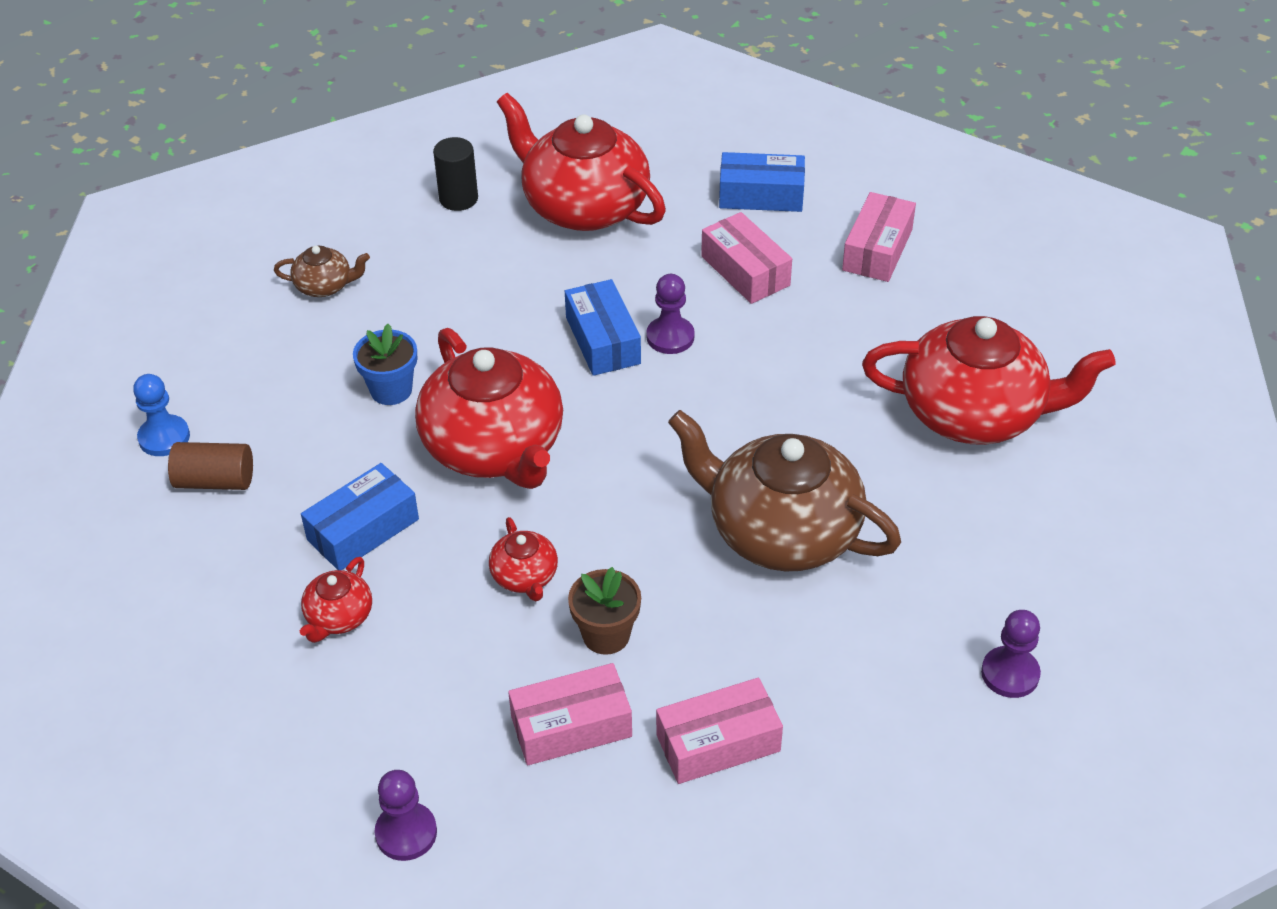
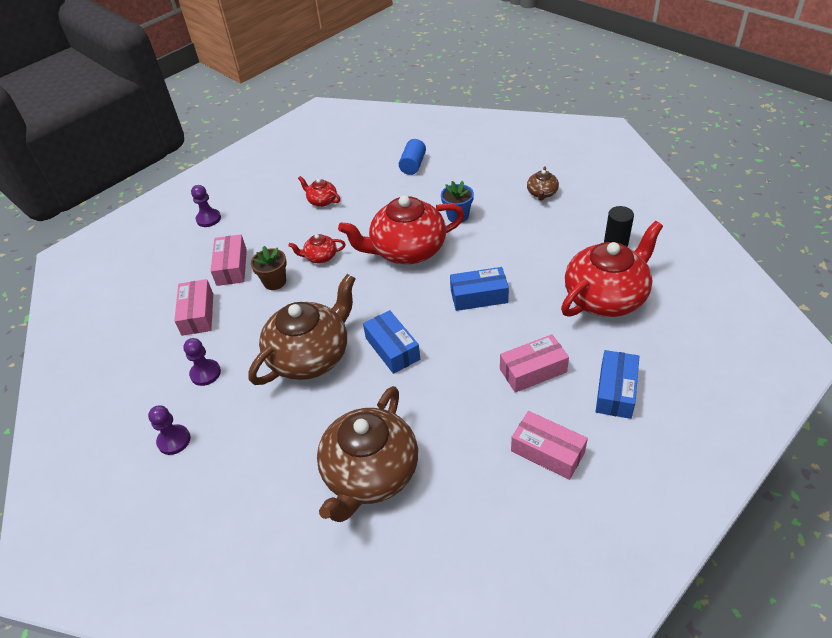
camera: 105 degrees right, 0 degrees up
blue pawn [133,374,190,456] -> none
brown cylinder [168,442,253,490] -> blue cylinder [399,139,426,175]
blue box [301,463,419,570] -> blue box moved to [363,310,420,374]
purple pawn [646,274,695,354] -> purple pawn moved to [183,338,221,386]
red teapot [862,316,1116,445] -> brown teapot [317,386,418,522]

